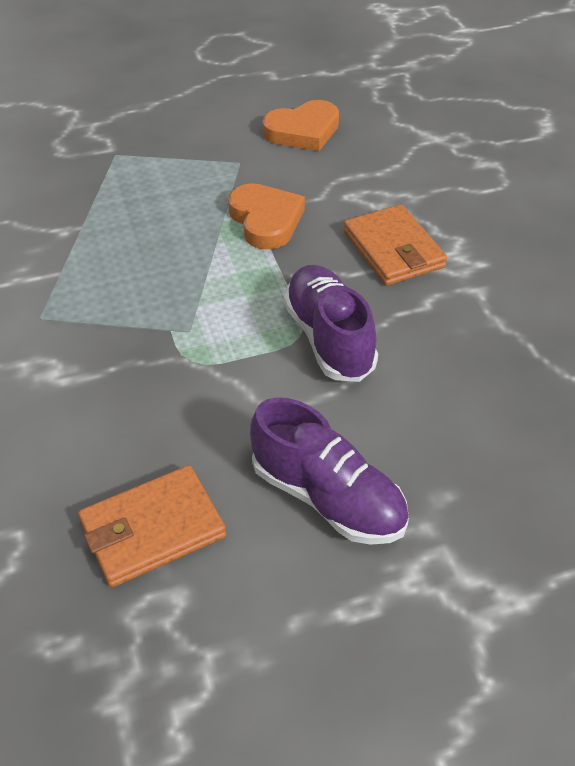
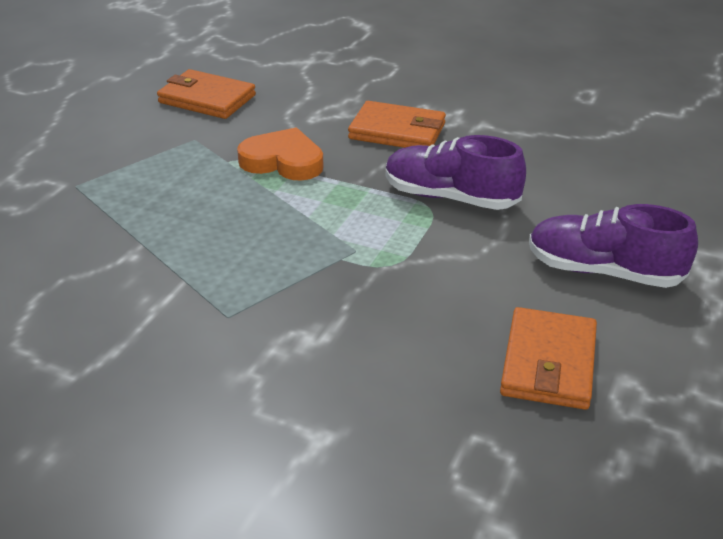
camera: 50 degrees left, 10 degrees down
purple shoe [250,397,409,545] -> purple shoe turned 150 degrees counterclockwise [529,204,698,288]
orange heart [262,100,339,151] -> orange wallet [157,69,256,119]

